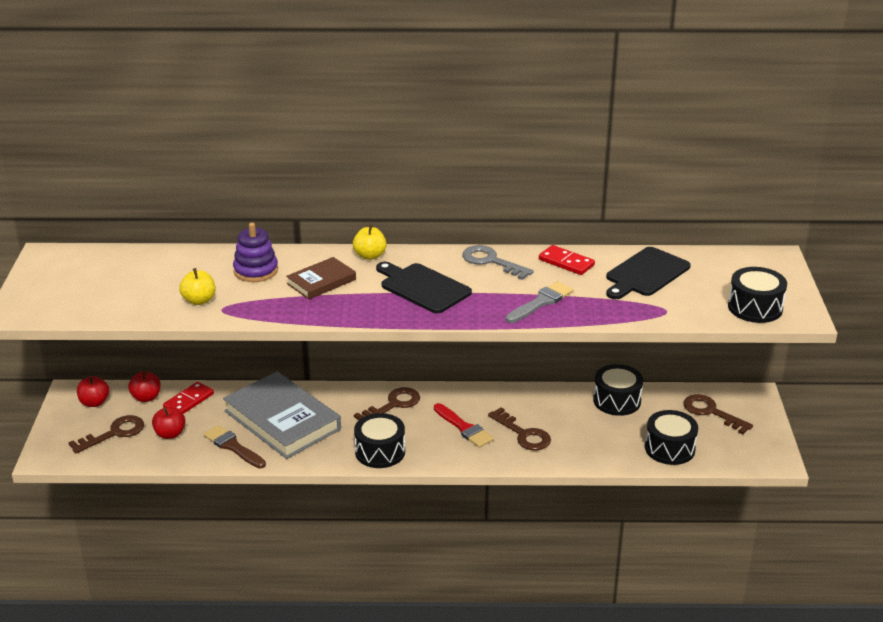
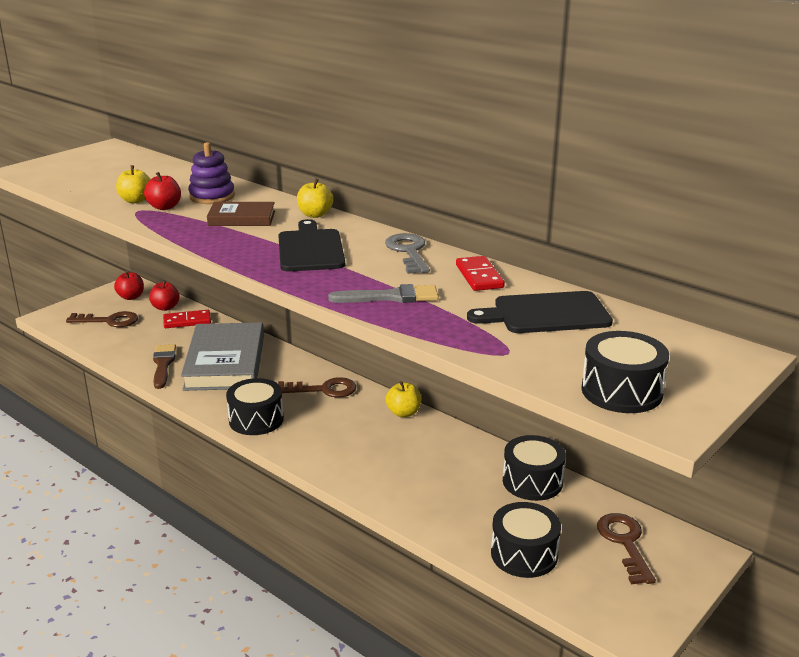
camera: 40 degrees right, 5 degrees down
red apple [152,407,185,439] -> red apple moved to [144,172,181,210]
red brush [434,403,494,448] -> none
brown key [488,407,551,451] -> none
none -> yellow apple [386,381,421,417]

